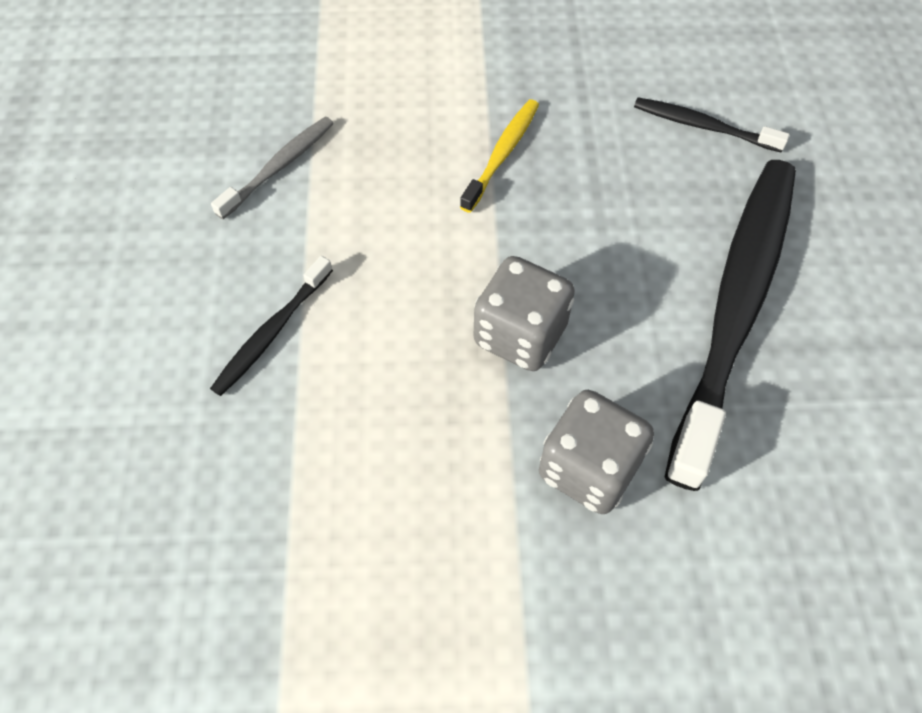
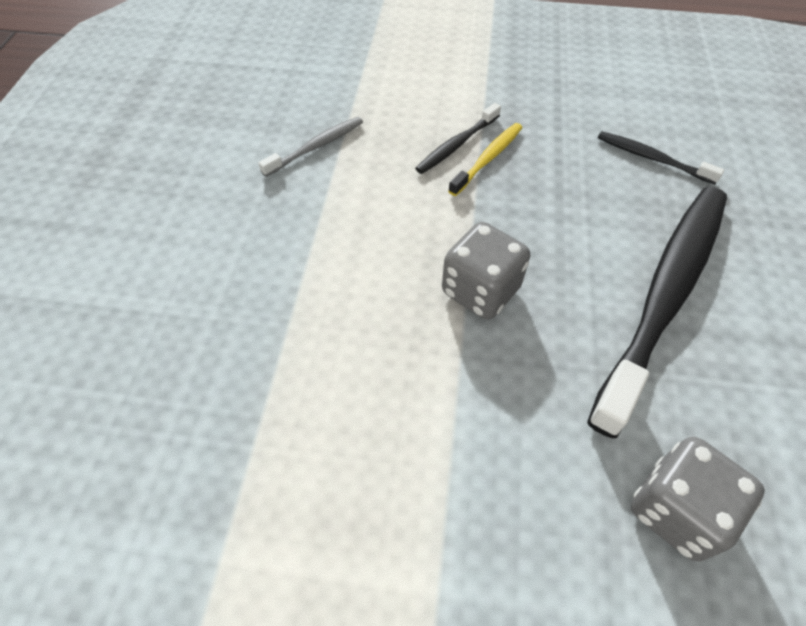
camera: 10 degrees right, 5 degrees down
black toothbrush [210,256,333,396] -> black toothbrush moved to [415,103,501,174]
grey dice [539,390,654,514] -> grey dice moved to [631,437,765,561]

